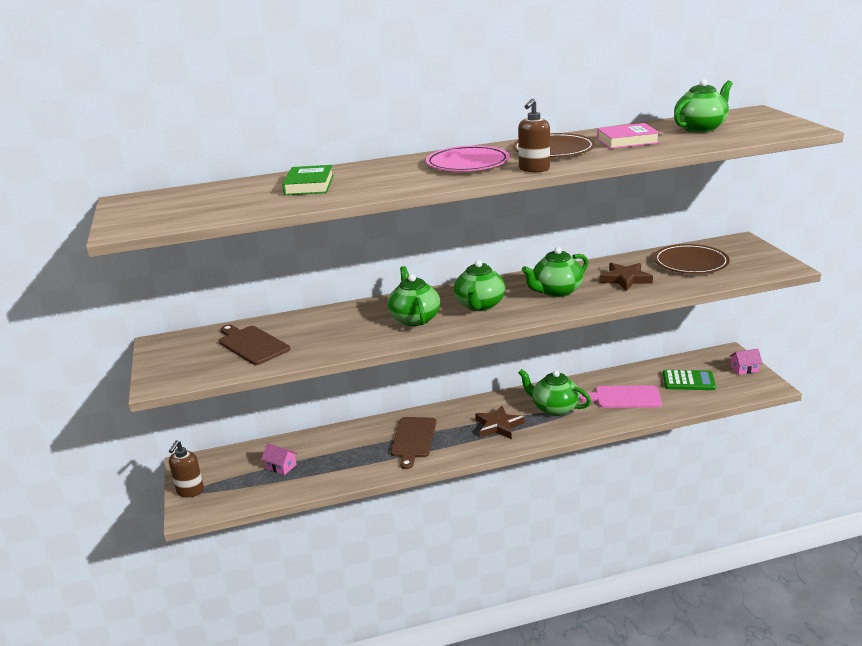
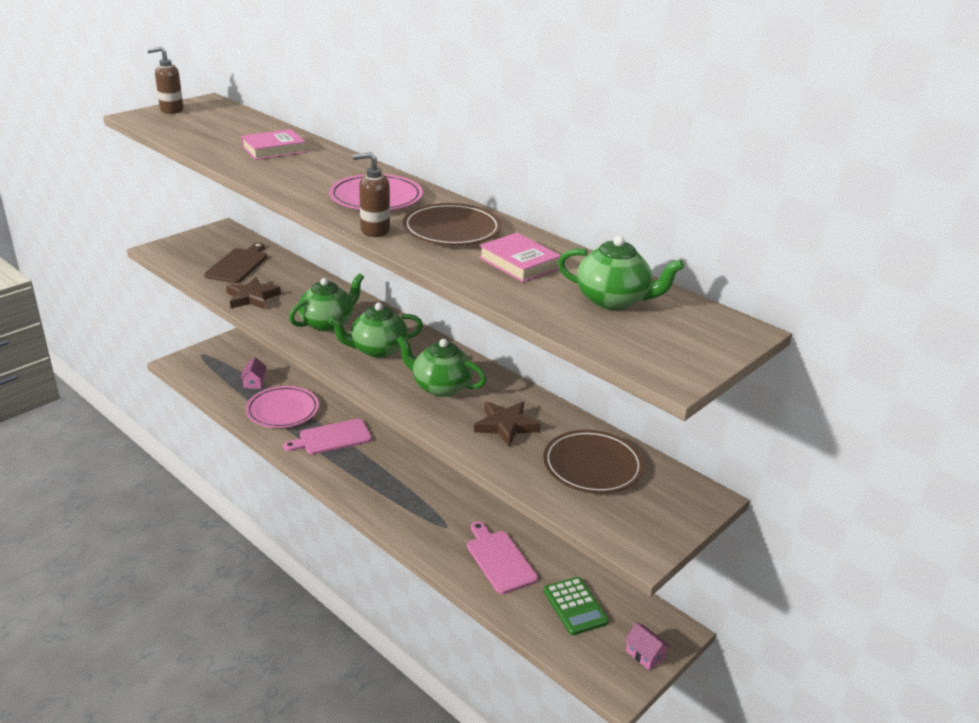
camera: 55 degrees right, 5 degrees up
brown soap dispenser [169,440,204,497] -> brown soap dispenser moved to [147,47,183,114]
green book [282,165,334,195] -> pink book [241,129,306,160]
brown cutting board [391,417,436,469] -> pink cutting board [283,419,372,455]
brown star [475,406,525,439] -> brown star moved to [226,277,281,309]
green teapot [518,369,591,416] -> none
none -> pink plate [246,386,319,428]

